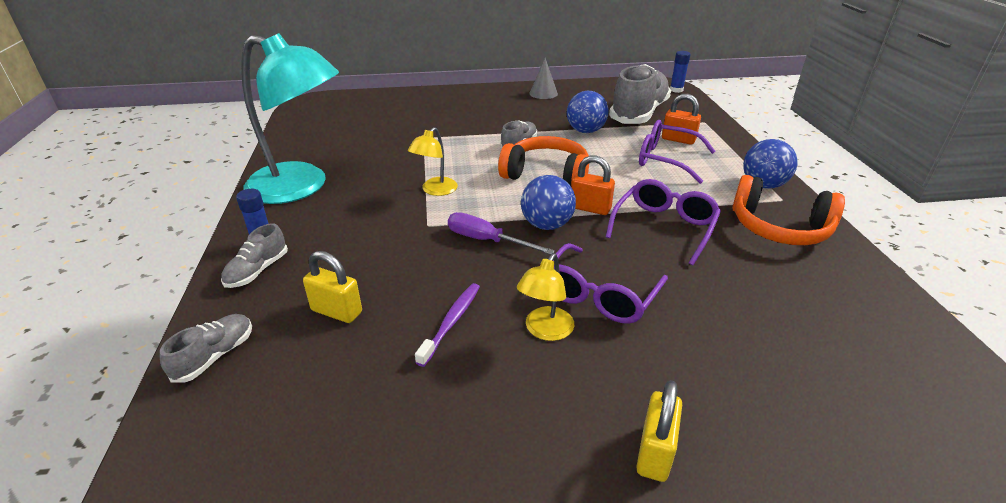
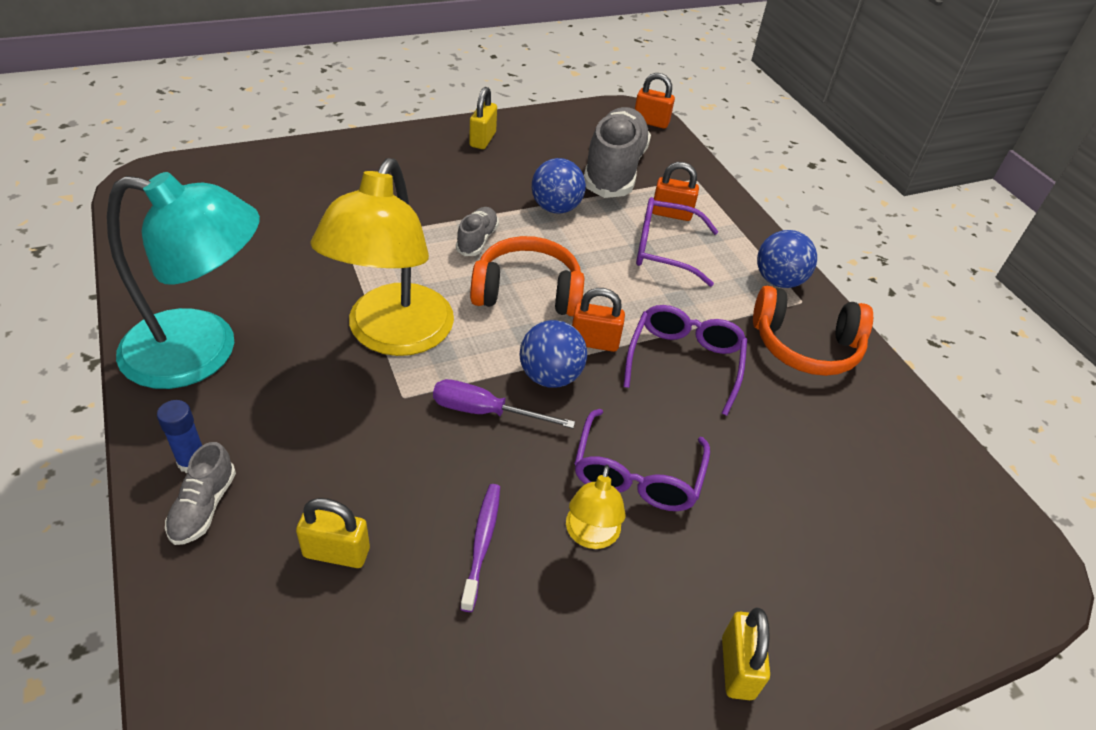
camera: 20 degrees left, 10 degrees up
grey shoe [160,314,252,382] -> none
yellow lamp [408,127,458,196] -> yellow lamp [310,158,454,356], size x2.25
grey cone [529,58,558,99] -> yellow padlock [469,87,497,149]
blue glue stick [670,51,690,93] -> orange padlock [635,73,675,129]

